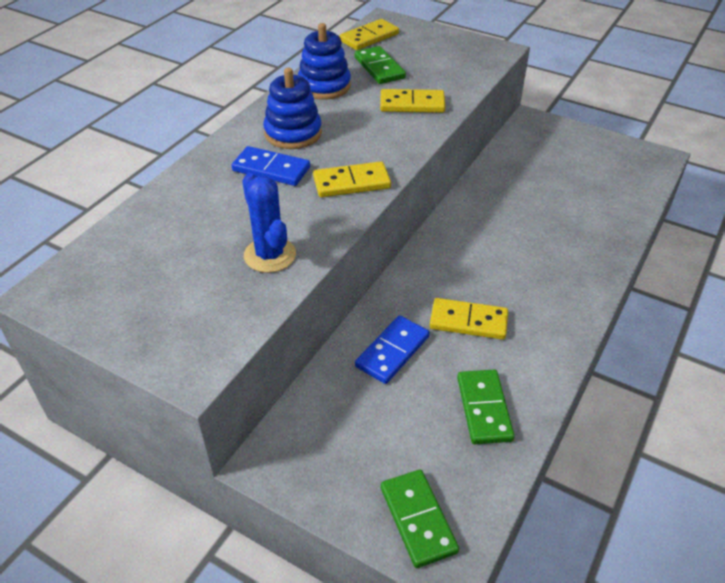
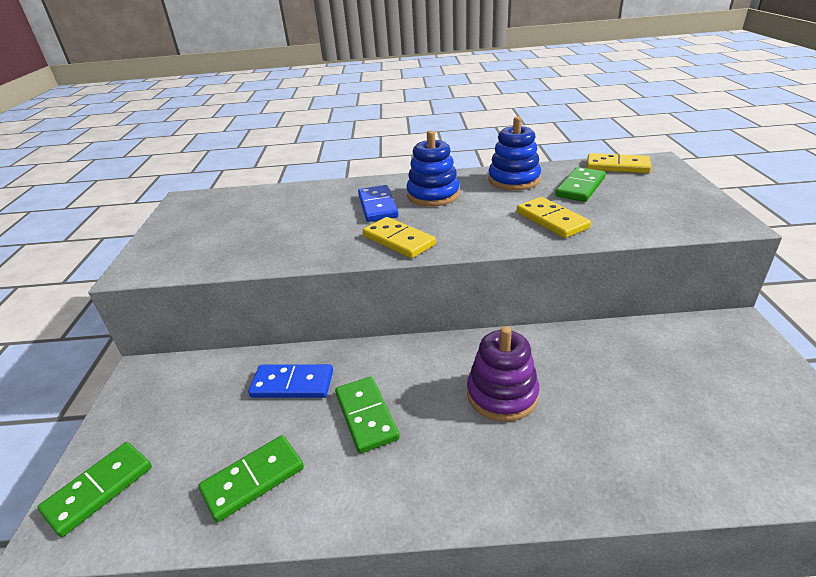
camera: 60 degrees right, 10 degrees down
blue cactus [242,173,296,273] -> none
yellow domino [430,298,508,340] -> green domino [335,377,400,453]
none -> purple stacking toy [467,326,539,422]

